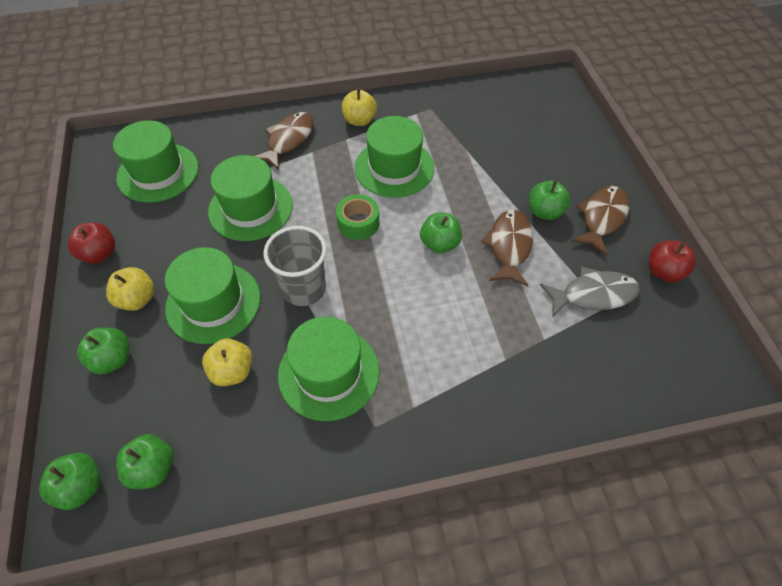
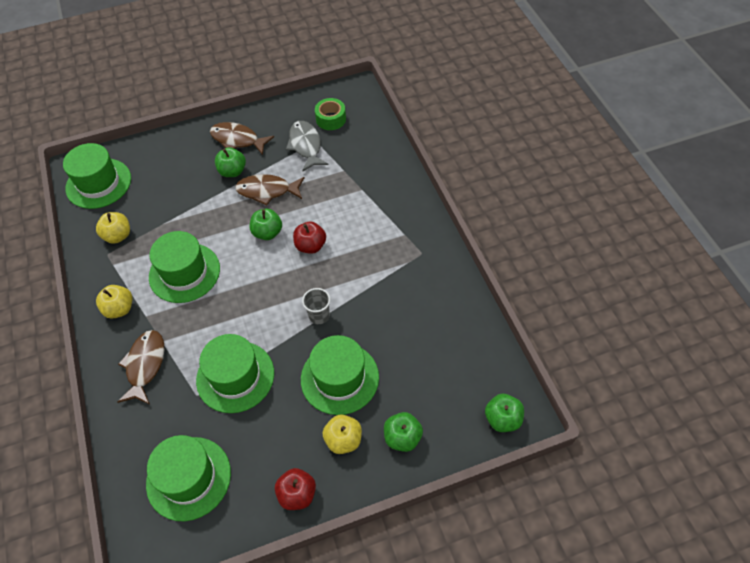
camera: 95 degrees left, 0 degrees up
green apple [116,434,174,489] -> none
yellow apple [202,338,252,386] -> yellow apple moved to [96,212,130,244]
brown fish [255,112,313,170] -> brown fish turned 75 degrees clockwise [117,330,164,404]
grey cup [264,226,327,306] -> grey cup [302,288,330,324], size x0.60
green hat [278,316,380,421] -> green hat moved to [63,143,131,209]
green tape [336,194,379,240] -> green tape moved to [315,98,346,130]
red apple [649,241,696,283] -> red apple moved to [293,222,326,254]

